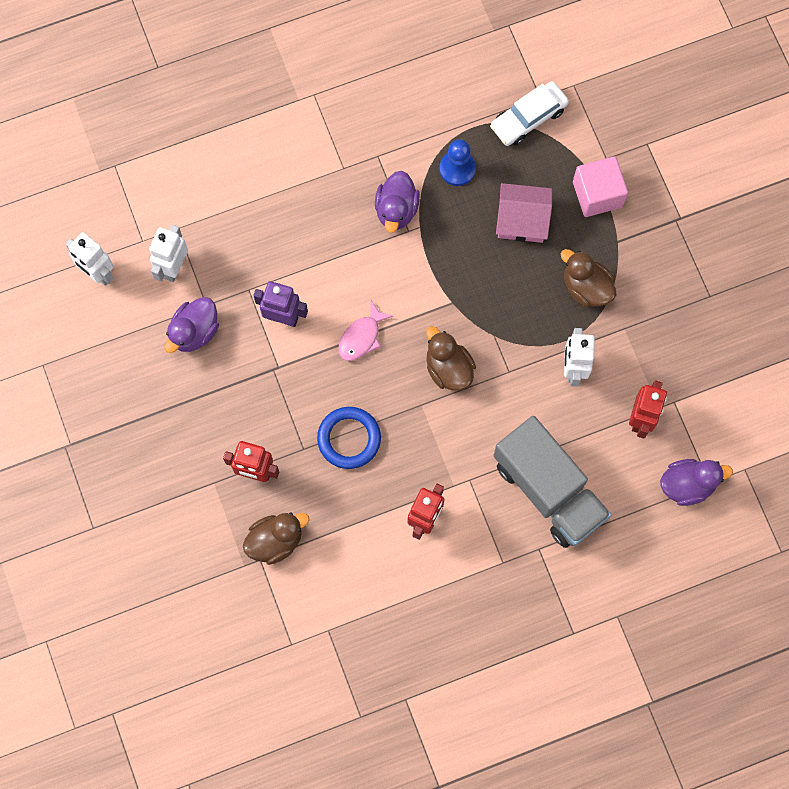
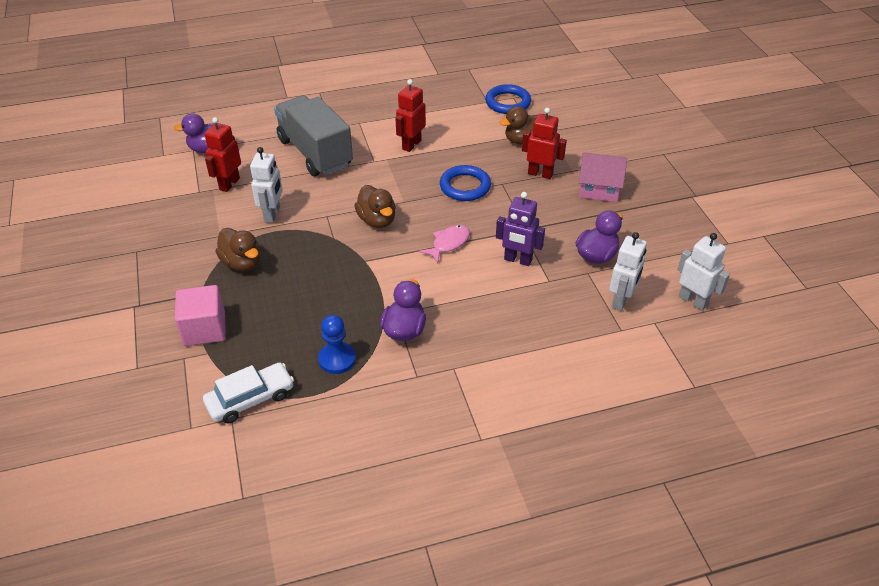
camera: 175 degrees left, 30 degrees down
pink house [496,183,552,243] -> pink house moved to [579,152,627,202]
none -> blue ring [485,84,531,114]

